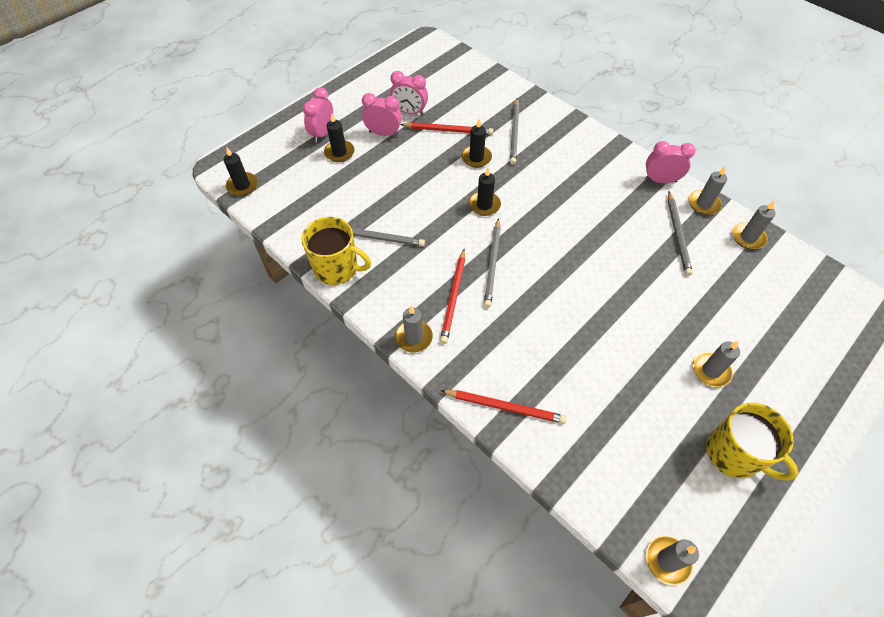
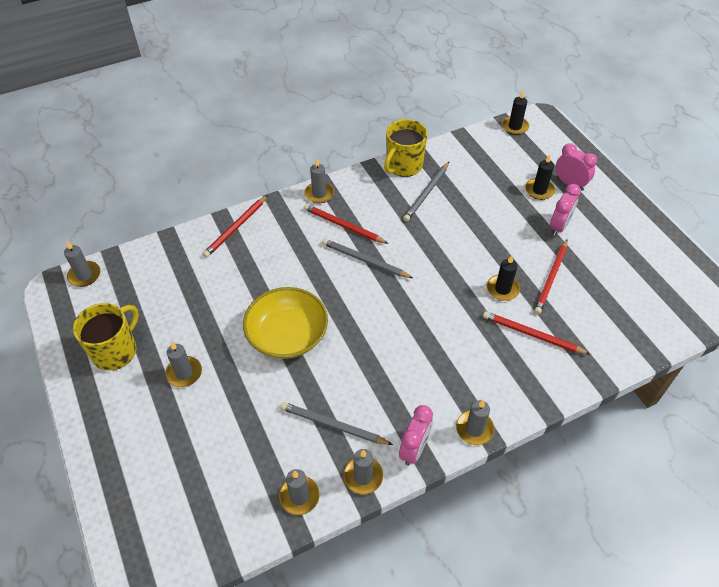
camera: 110 degrees right, 5 degrees down
pink clock [390,71,428,115] -> none
black candle [469,168,501,216] -> none
grey pencil [510,99,519,165] -> red pencil [483,311,591,355]
yellow mug [706,403,798,481] -> yellow mug turned 150 degrees clockwise [73,303,139,370]
none -> yellow bowl [243,287,328,359]
none -> grey candle [456,400,494,445]

